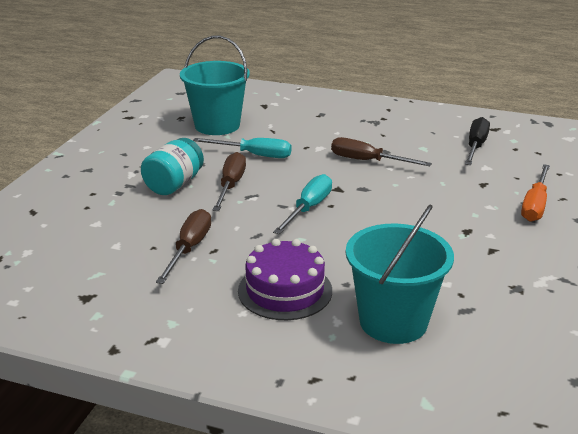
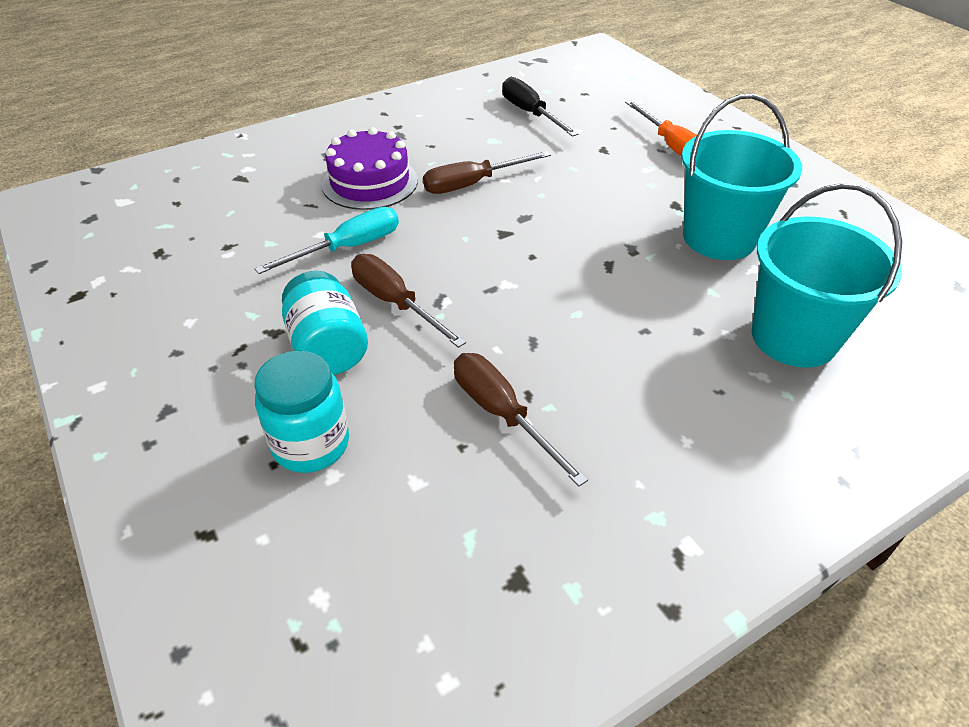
camera: 50 degrees left, 15 degrees up
turquoise bucket [180,36,250,135] -> turquoise bucket moved to [682,94,802,260]
purple cake [238,239,332,320] -> purple cake moved to [321,127,418,210]
turquoise screwdriver [273,174,332,234] -> none
none -> turquoise jar [254,351,349,473]

